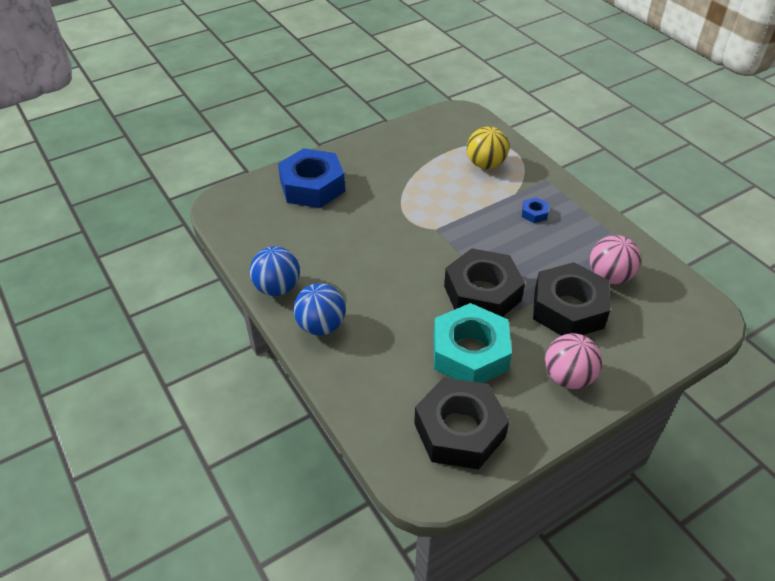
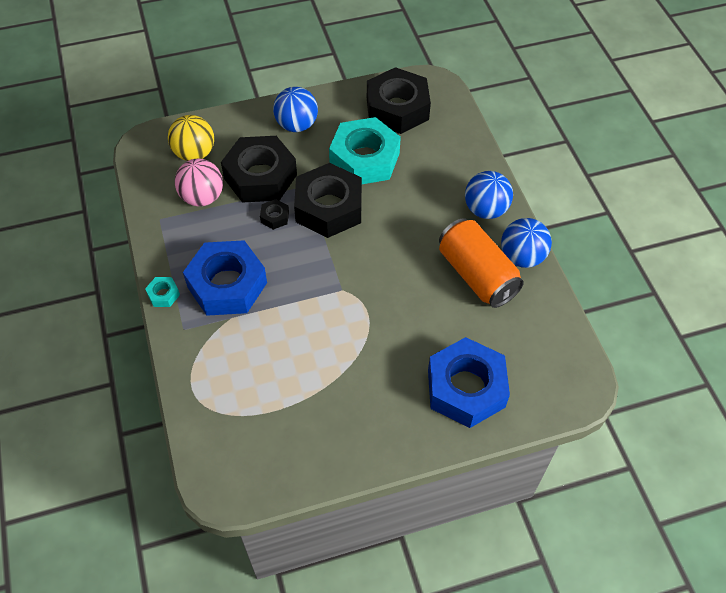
camera: 165 degrees left, 10 degrees up
yellow ball [467,126,509,169] -> yellow ball moved to [168,115,214,161]
blue nut [522,197,549,223] -> blue nut [183,240,267,316], size x2.45
pink ball [545,333,602,389] -> blue ball [273,87,318,132]
none -> turquoise nut [145,277,180,307]
none -> black nut [260,199,289,230]
none -> orange can [439,218,524,308]

